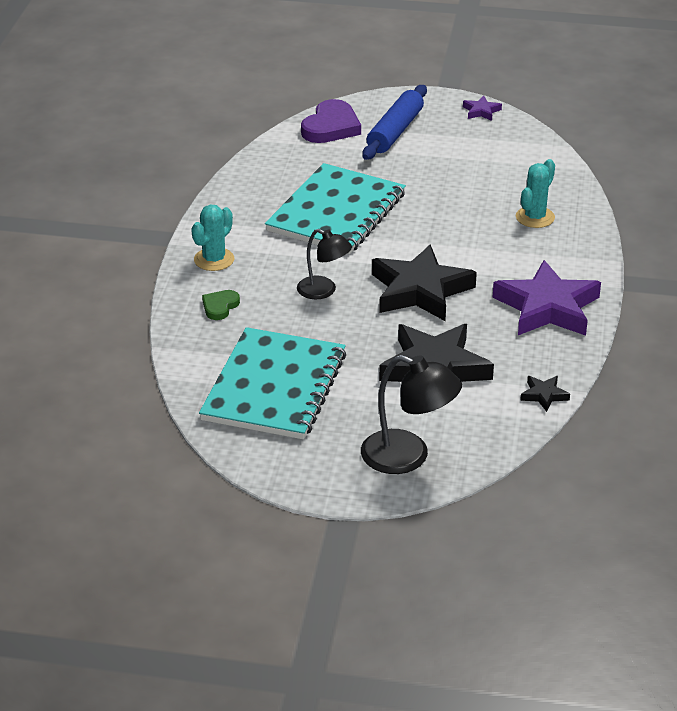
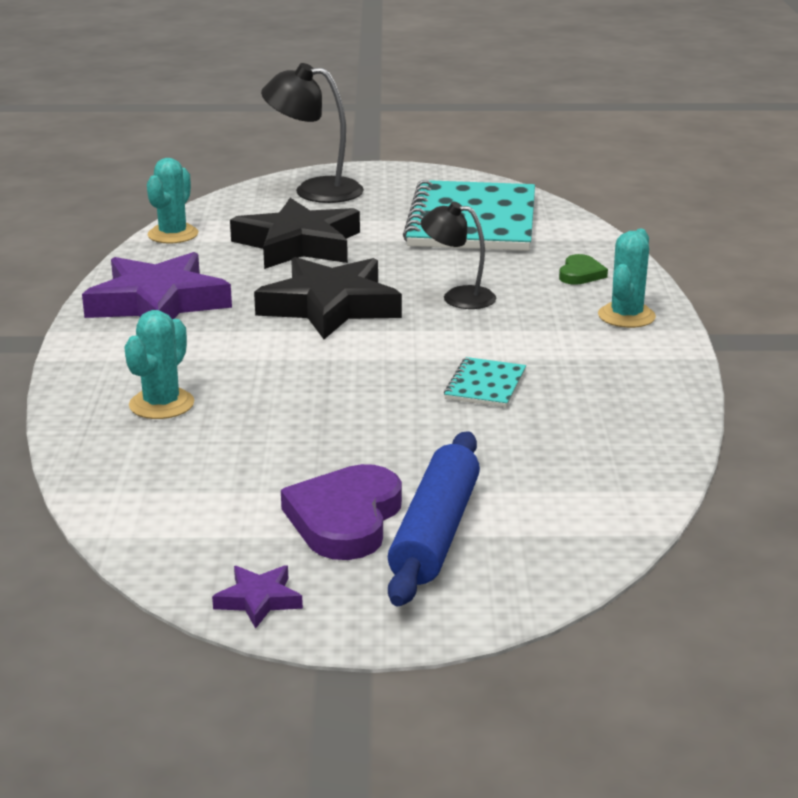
camera: 170 degrees right, 10 degrees down
turquoise notebook [265,163,406,254] -> turquoise notebook [444,357,526,407], size x0.42
purple heart [301,99,361,143] -> purple heart moved to [281,464,402,560]
black star [520,376,570,412] -> turquoise cactus [147,158,198,244]

